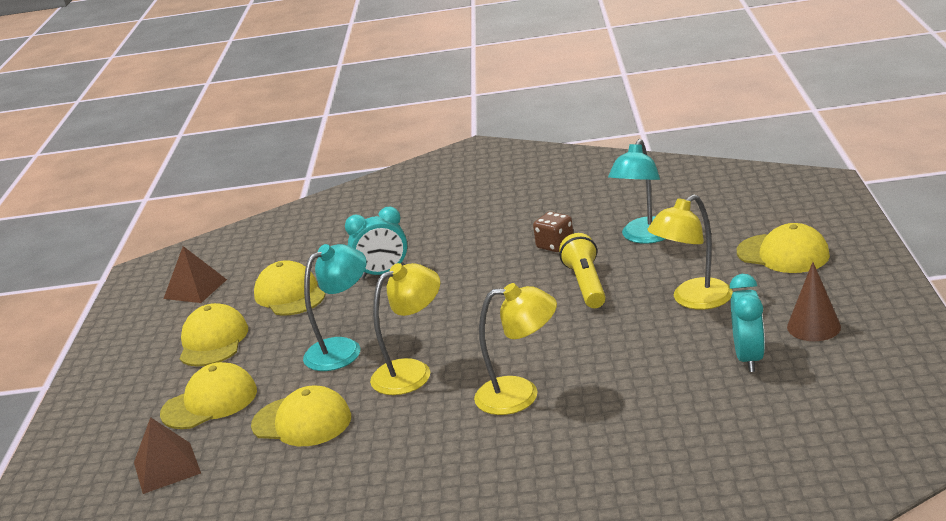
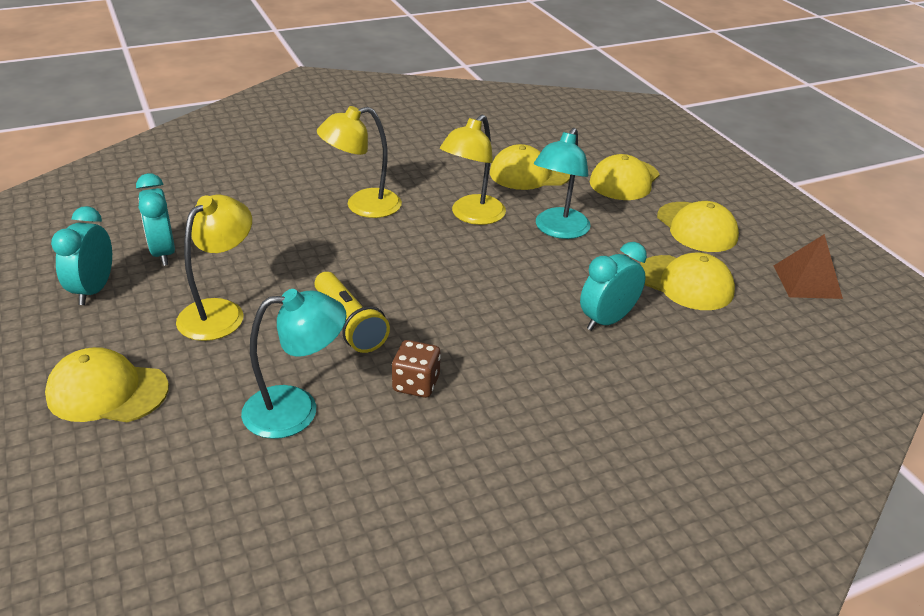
camera: 150 degrees right, 10 degrees up
brown pyramid [134,417,201,494] -> none
turquoise lamp [608,139,665,244] -> turquoise lamp turned 75 degrees clockwise [241,289,347,439]
brown cone [787,262,841,341] -> turquoise clock [51,206,112,305]

